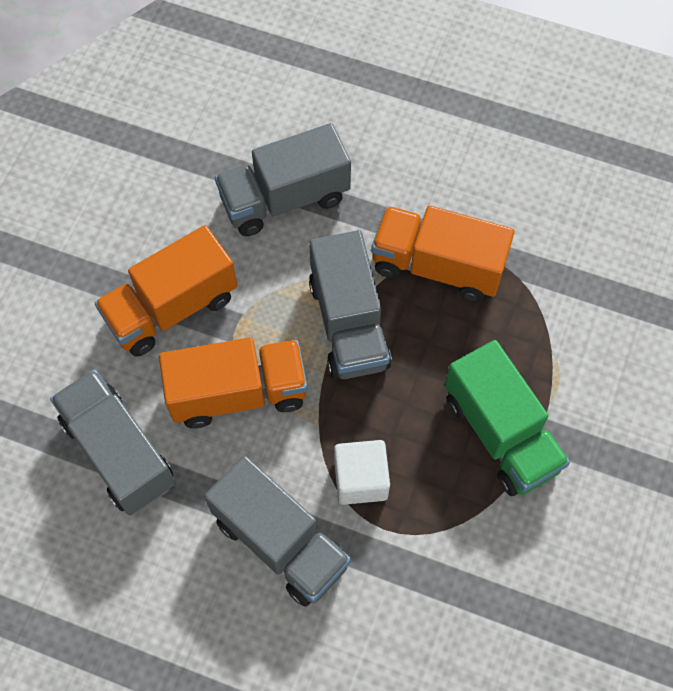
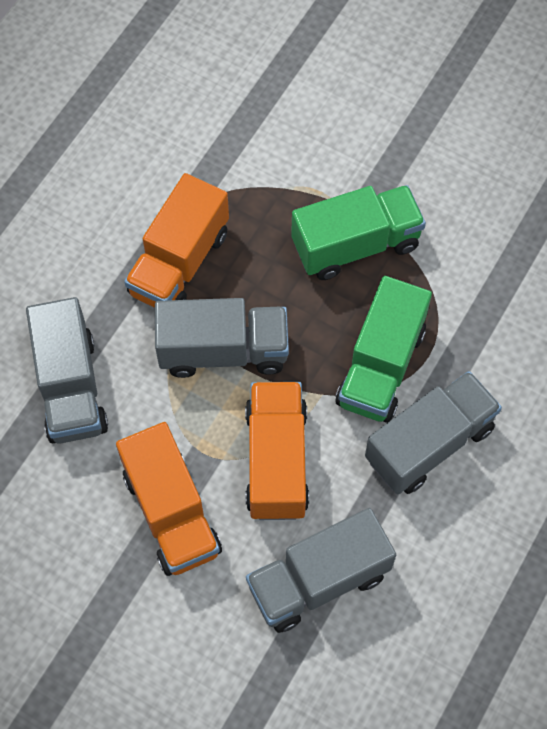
camera: 80 degrees left, 0 degrees up
white cube [334,440,390,505] -> green truck [335,276,432,423]

